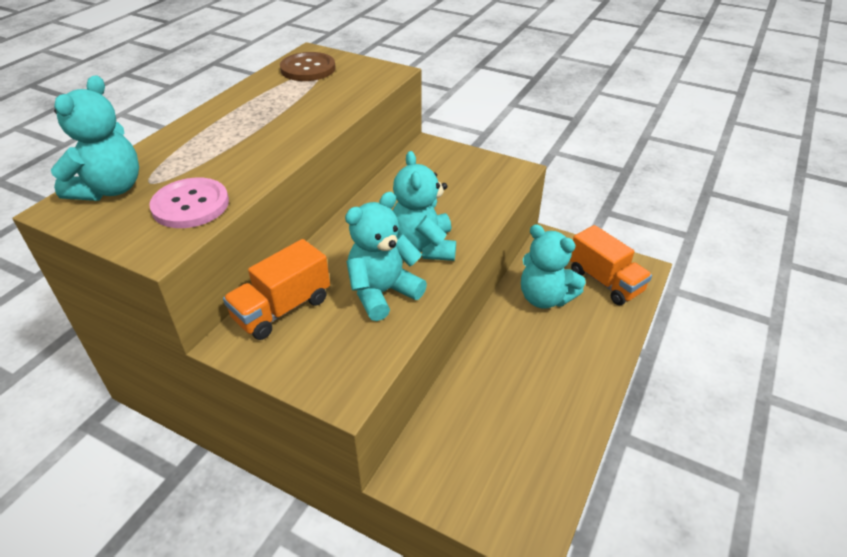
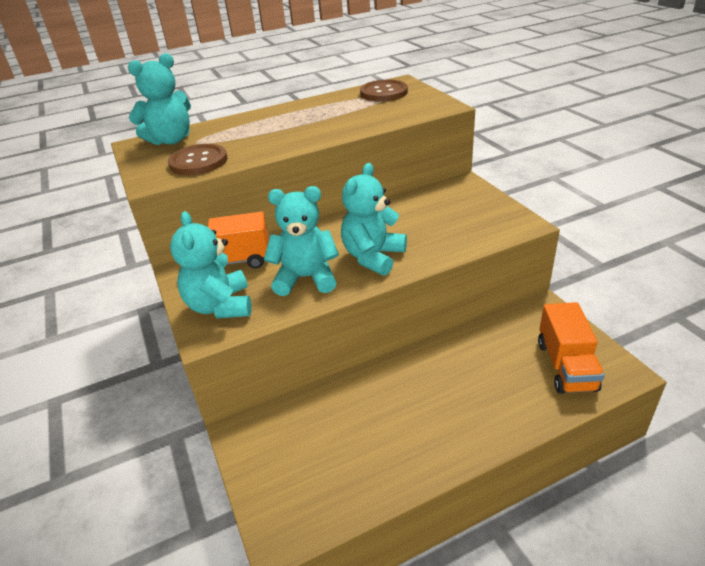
camera: 40 degrees right, 5 degrees down
pink button [149,178,229,228] -> brown button [168,144,228,175]
turquoise teddy bear [521,224,586,309] -> turquoise teddy bear moved to [170,211,252,318]

